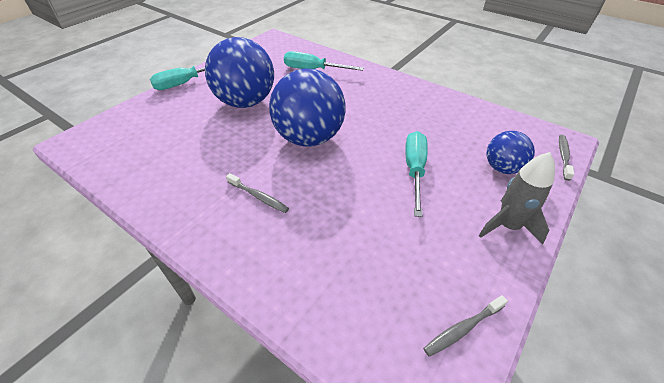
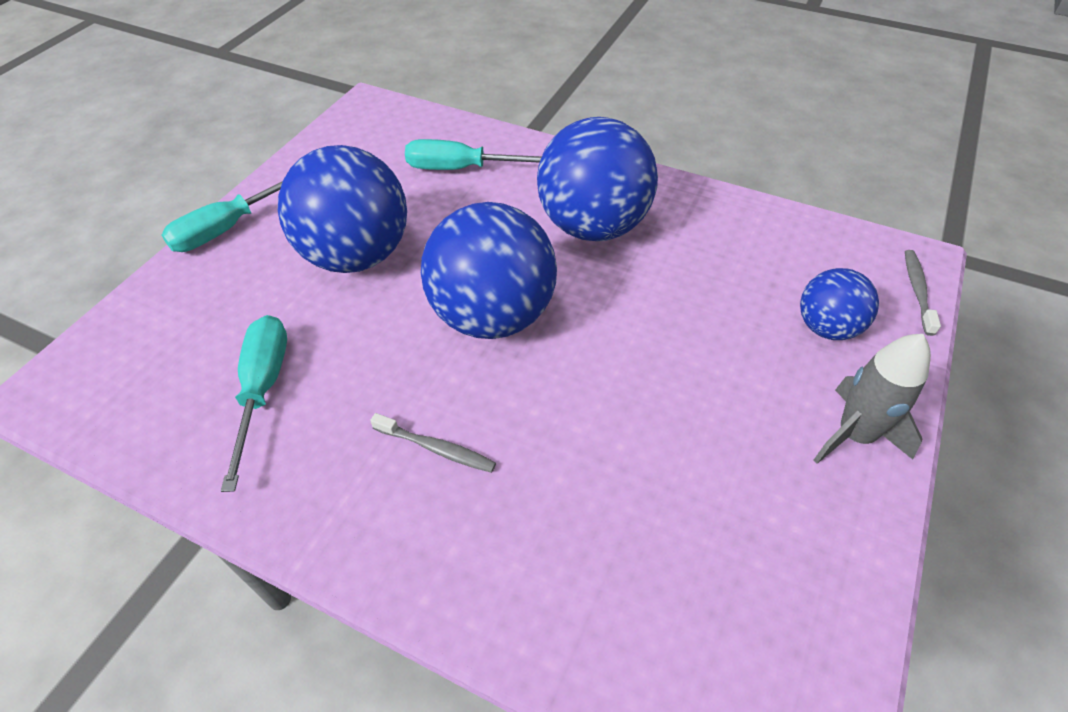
camera: 10 degrees left, 5 degrees up
turquoise screwdriver [406,131,428,217] -> turquoise screwdriver moved to [221,315,287,492]
grey toothbrush [423,295,508,357] -> none
none -> blue ball [537,117,658,241]

